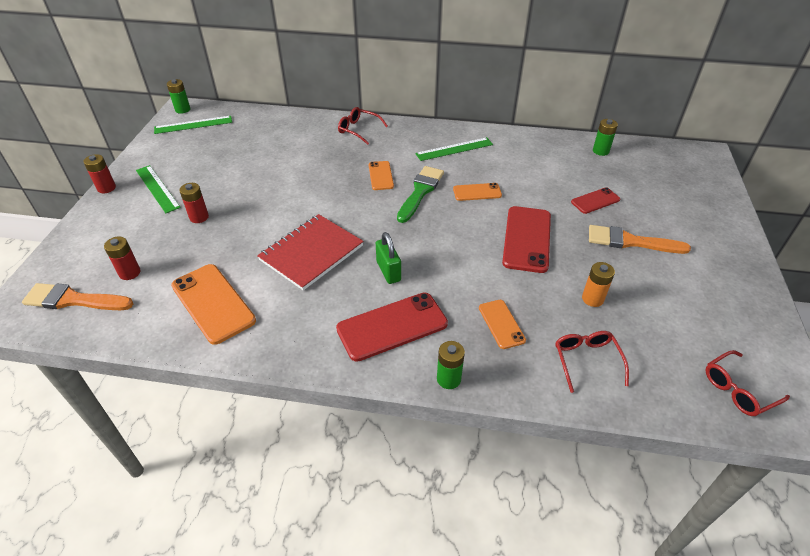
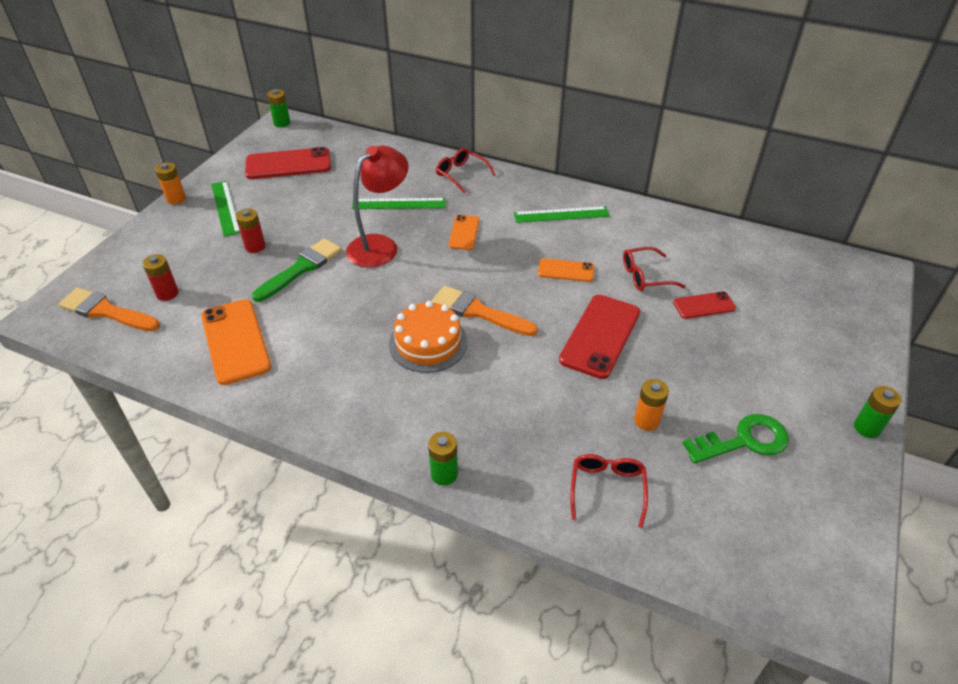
camera: 15 degrees right, 0 degrees up
red battery [84,154,116,193] -> orange battery [155,162,186,204]
green ruler [154,116,232,134] -> green ruler moved to [352,198,445,209]
red notebook [257,214,364,290] -> none
red phone [336,293,448,362] -> red phone moved to [245,147,331,179]
green padlock [376,232,401,284] -> orange cake [389,301,468,373]
green brush [397,166,444,223] -> green brush moved to [252,238,342,302]
orange phone [479,300,526,349] -> none
orange brush [589,225,691,254] -> orange brush moved to [432,286,538,336]
green battery [593,119,618,156] -> green battery moved to [854,386,902,438]
red glasses [706,350,790,416] -> red glasses moved to [623,247,686,291]
none -> red lamp [346,145,409,268]
none -> green key [682,414,789,464]

